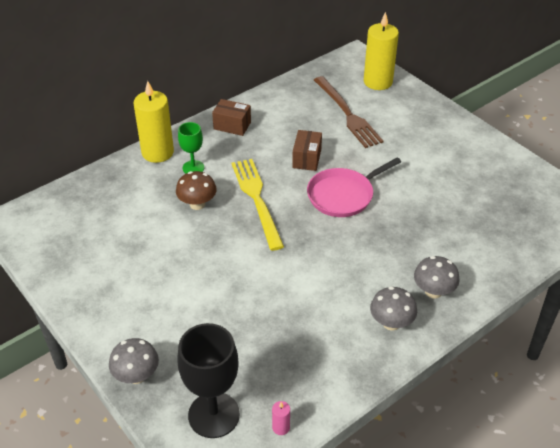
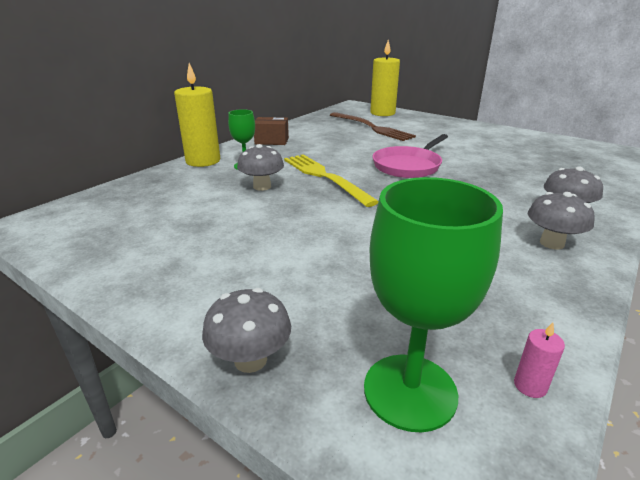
camera: 15 degrees left, 15 degrees down
brown mushroom [176,171,217,210] -> grey mushroom [237,144,284,191]
black goblet [177,323,240,438] -> green goblet [364,177,503,432]
brown box [292,130,322,171] -> none

